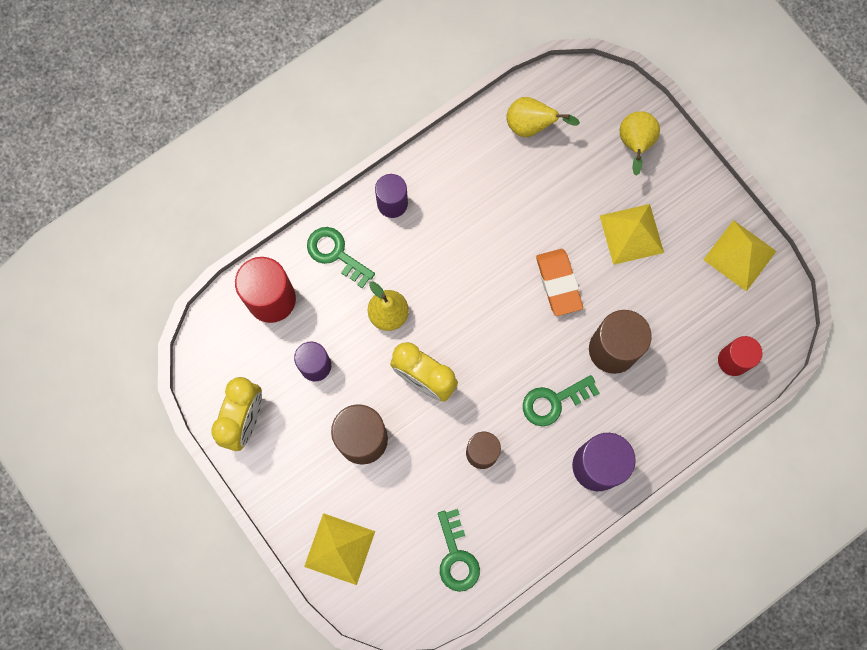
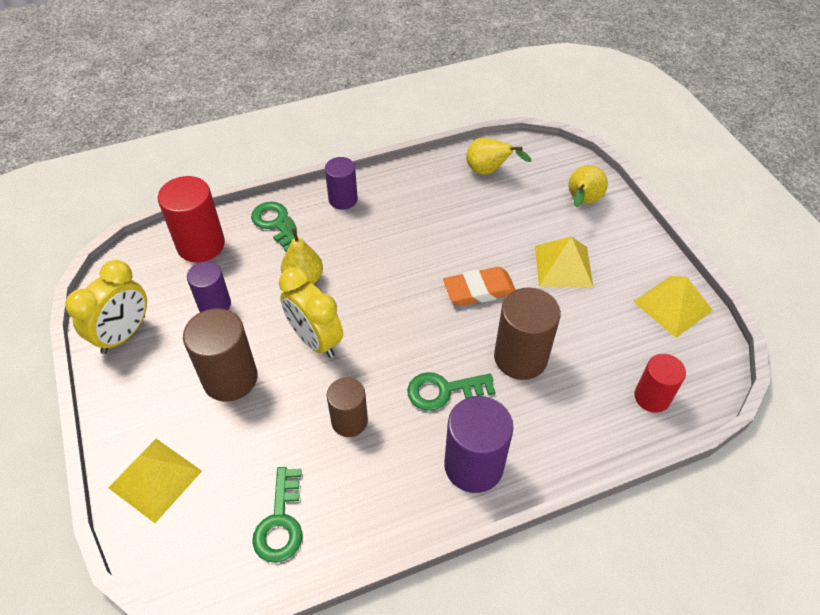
camera: 15 degrees right, 25 degrees down
orange eraser [536,249,583,316] -> orange eraser turned 75 degrees clockwise [443,267,516,306]

